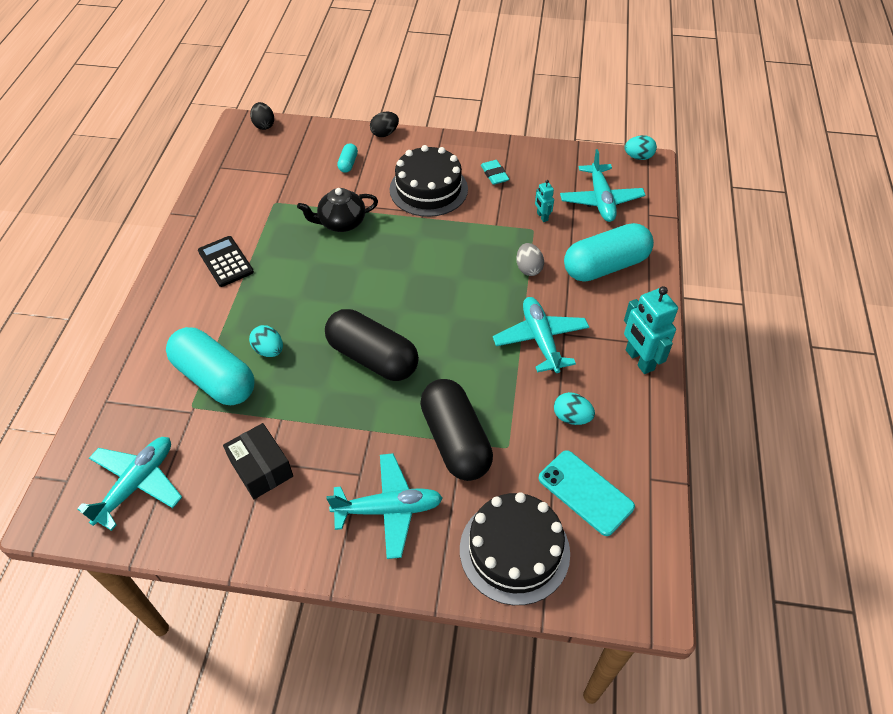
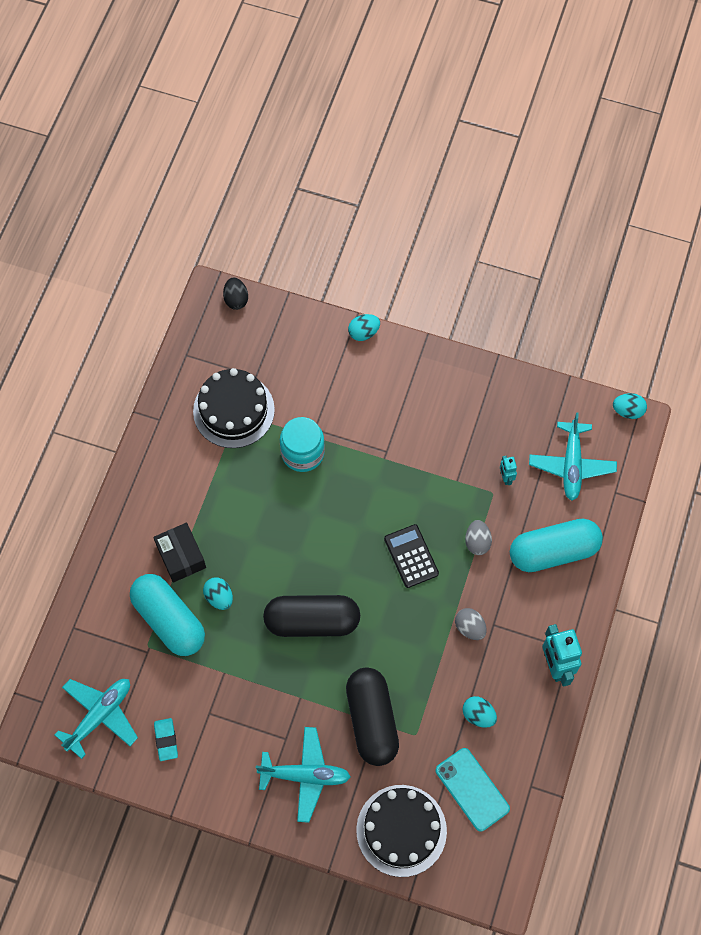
camera: 10 degrees right, 15 degrees up
black calculator [198,236,254,287] -> black calculator moved to [384,524,439,588]
black box [223,423,293,499] -> black box moved to [153,523,206,583]
black teapot [297,188,378,232] -> turquoise jar [280,417,325,472]
black capsule [325,309,419,381] -> black capsule turned 45 degrees counterclockwise [263,595,360,637]
turquoise capsule [337,143,358,173] -> none
black egg [370,112,399,137] -> turquoise egg [348,314,380,341]
black cake [390,145,468,217] -> black cake moved to [193,368,275,448]
turquoise eraser [481,160,509,185] -> turquoise eraser moved to [154,718,178,761]
turquoise plane [493,297,589,373] -> grey egg [455,608,487,640]

